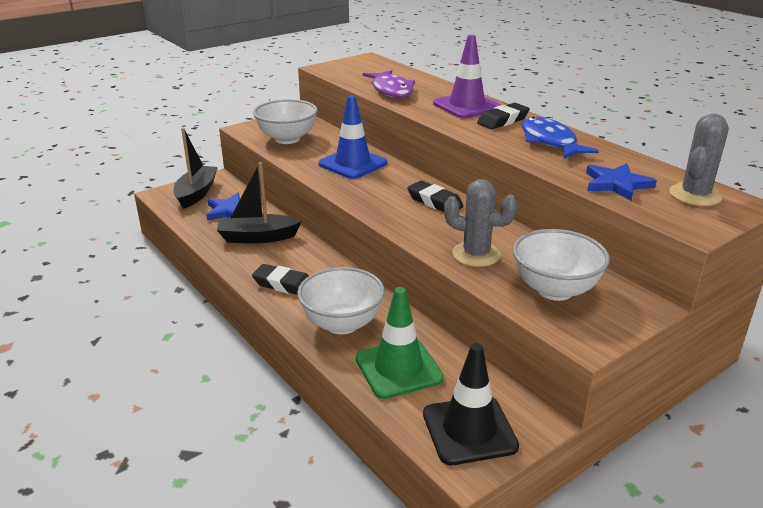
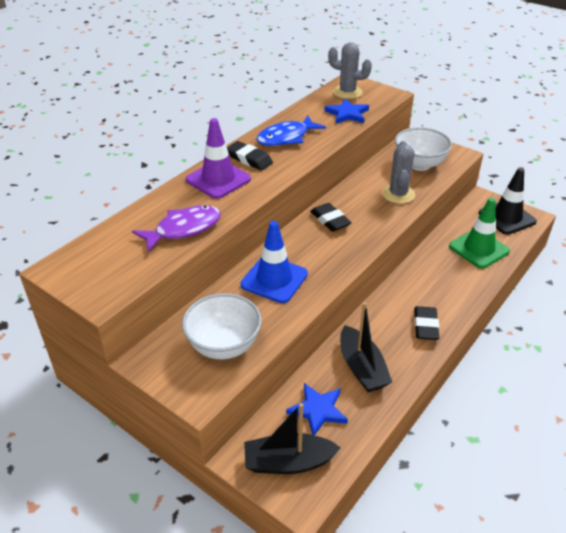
camera: 105 degrees left, 10 degrees up
white bowl [297,267,385,334] -> none
black eraser [407,181,463,212] -> black eraser turned 60 degrees counterclockwise [310,203,352,232]

